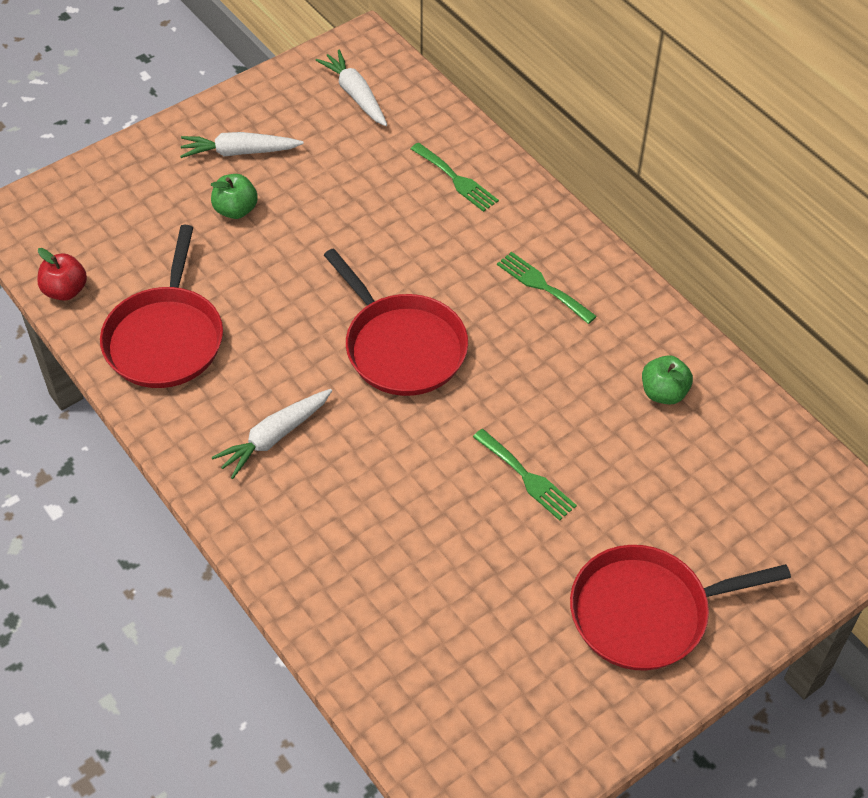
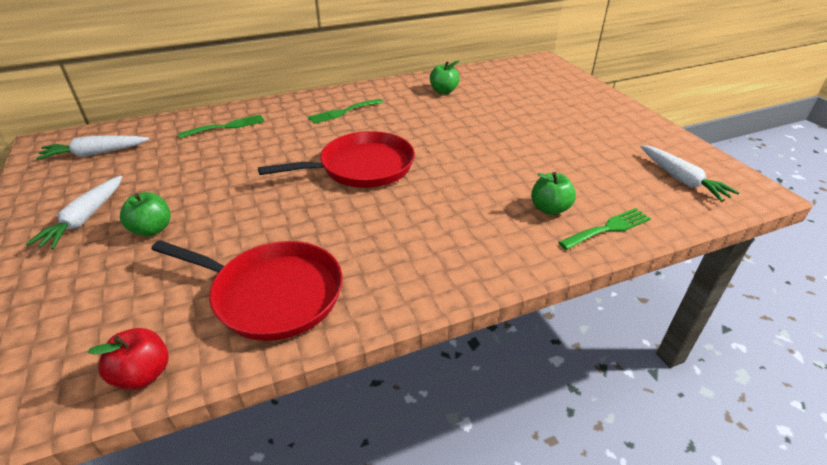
camera: 75 degrees left, 15 degrees down
white carrot [211,389,332,479] -> white carrot moved to [640,145,740,202]
green fork [473,429,577,521] -> green fork moved to [558,208,651,250]
red pan [570,545,791,671] -> none
none -> green apple [531,172,576,215]

